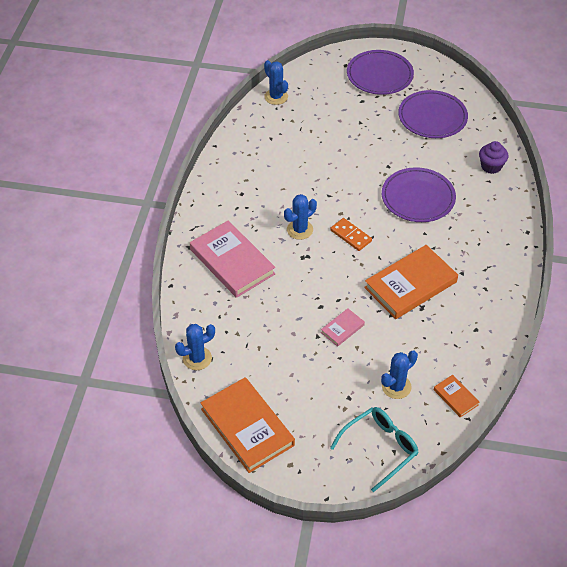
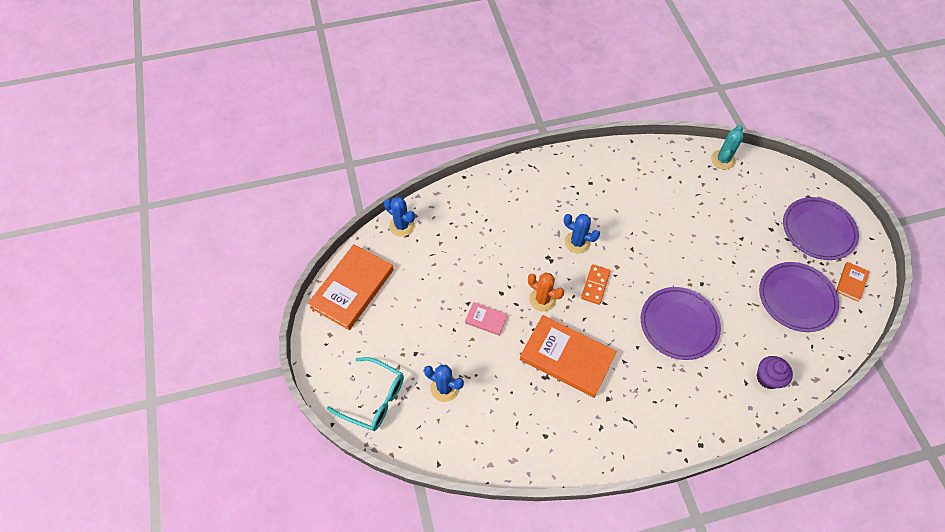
camera: 65 degrees right, 10 degrees up
pink book [190,220,275,298] -> none
blue cactus [264,60,288,105] -> turquoise cactus [711,125,743,170]
orange book [434,375,480,418] -> orange book moved to [836,262,870,302]
none -> orange cactus [528,272,564,312]

